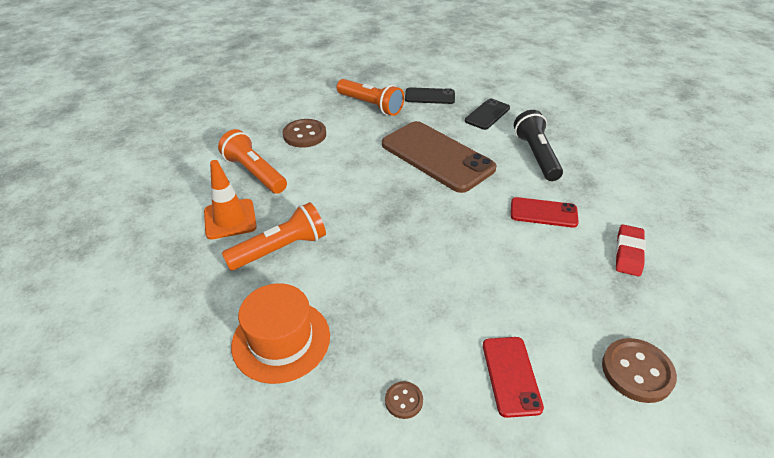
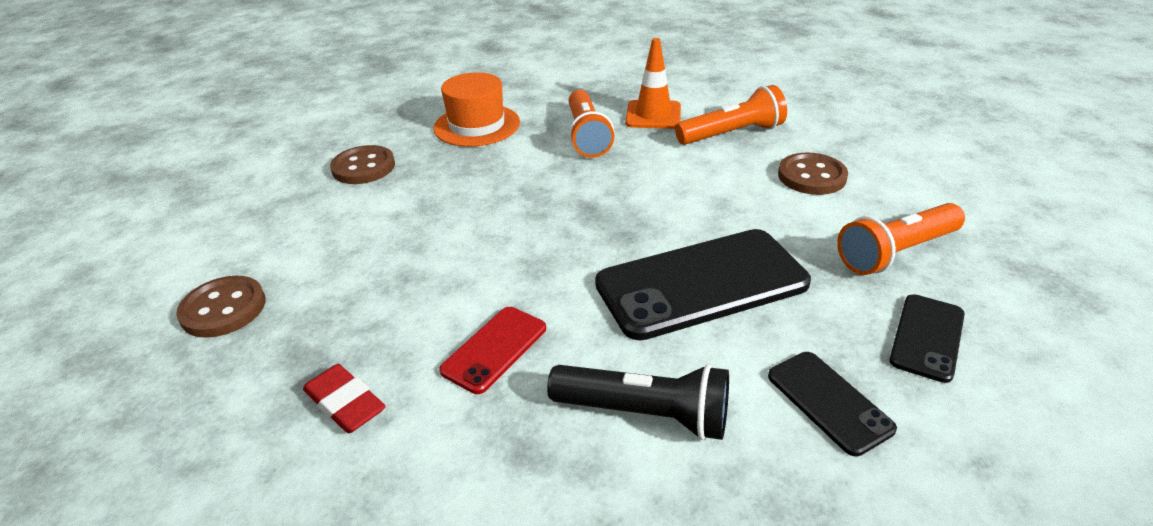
camera: 115 degrees right, 5 degrees down
brown phone [382,121,496,193] -> black phone [595,229,811,340]
brown button [385,381,423,419] -> brown button [330,145,395,184], size x1.86
red phone [483,337,544,418] -> none

